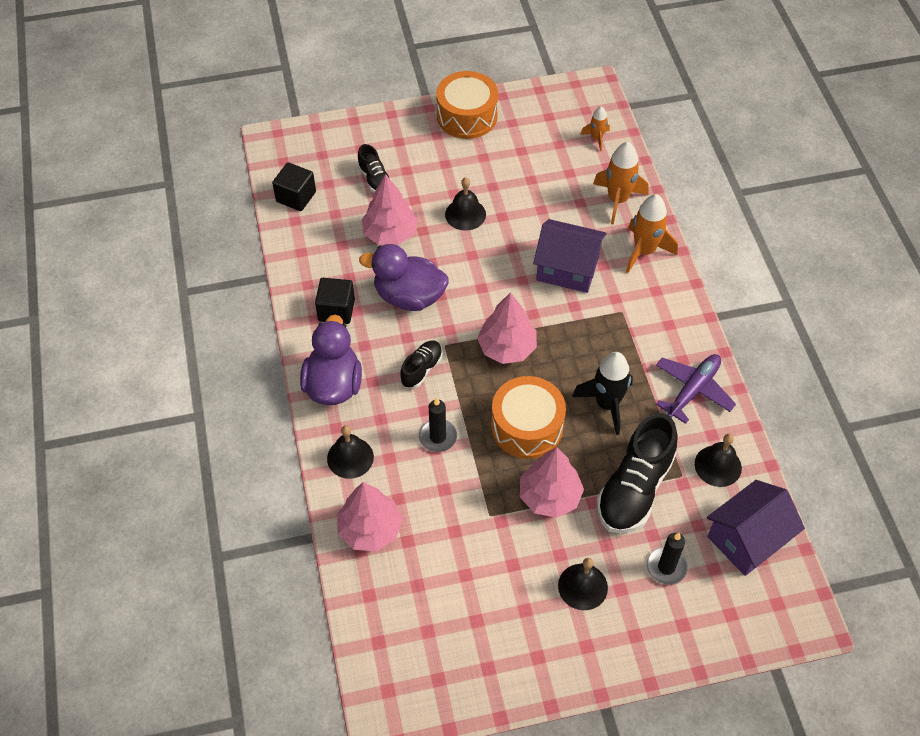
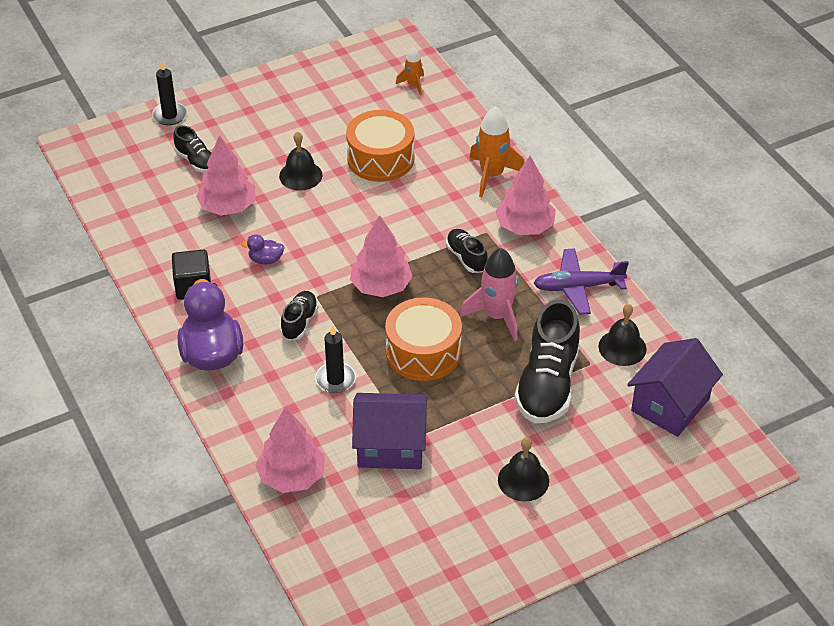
camera: 15 degrees left, 10 degrees down
black cube [272,163,316,211] -> none
black bell [327,425,374,479] -> none
purple duck [359,244,449,311] -> purple duck [241,234,285,265], size x0.45
orange drum [436,71,498,139] -> orange drum moved to [346,110,414,182]
pink tree [520,447,584,518] -> pink tree moved to [495,156,556,235]
purple house [533,219,607,293] -> purple house moved to [352,393,428,469]
black rocket [572,352,633,435] -> pink rocket [460,248,518,341]
orange rocket [593,142,648,225] -> none
black candle [647,533,688,585] -> black candle moved to [152,61,187,125]
purple plane [656,354,736,424] -> purple plane turned 120 degrees counterclockwise [533,248,629,315]
none -> black shoe [446,229,488,273]

